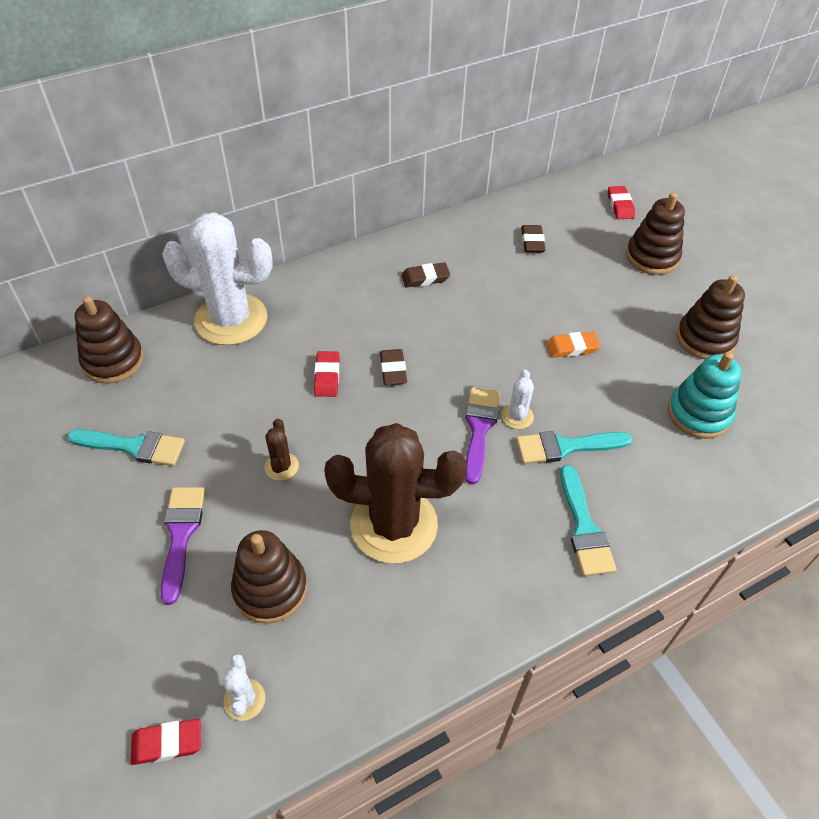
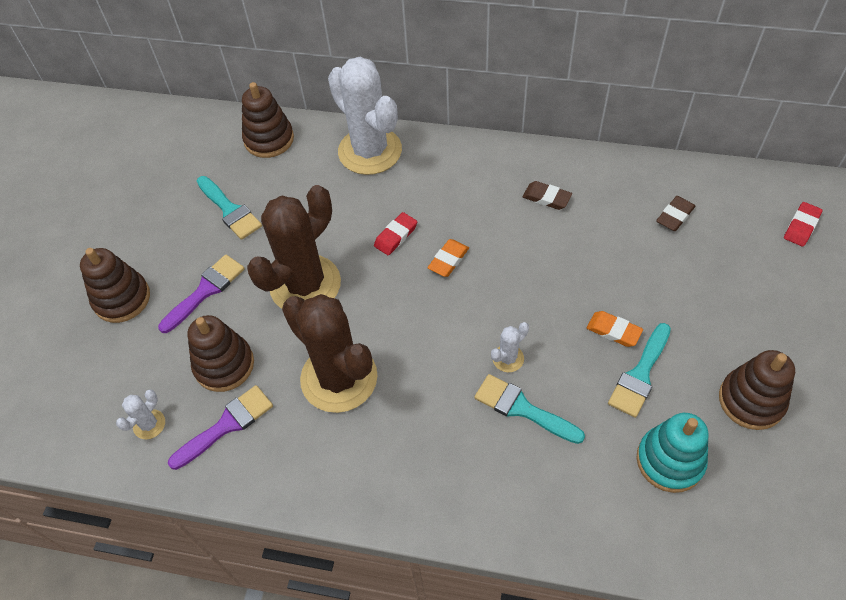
camera: 45 degrees right, 5 degrees up
red eraser [131,719,201,765] -> none
brown cactus [264,418,299,481] -> brown cactus [247,185,341,309], size x2.43
brown eraser [380,349,407,385] -> orange eraser [427,239,469,277]
purple brush [465,387,500,485] -> purple brush moved to [168,385,273,470]
turquoise brush [560,465,616,576] -> turquoise brush moved to [608,323,671,418]
brown stacking toy [626,192,685,275] -> brown stacking toy moved to [80,248,150,323]

